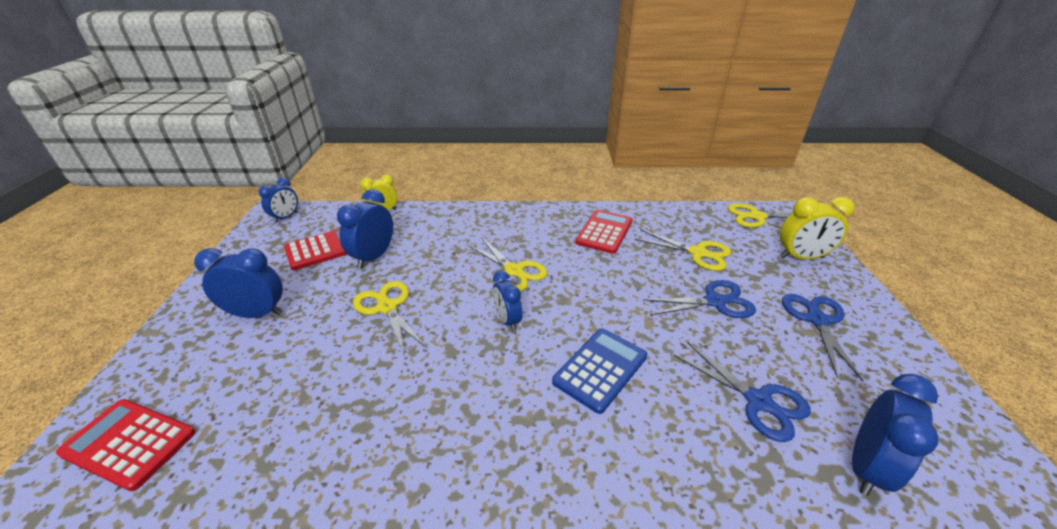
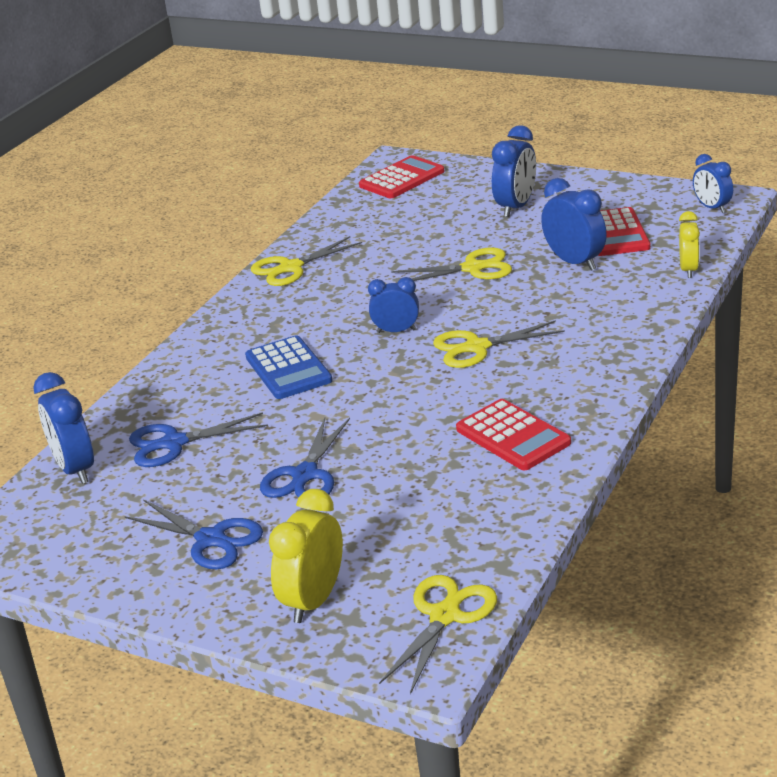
camera: 120 degrees right, 5 degrees down
yellow scissors [635,229,731,271] -> yellow scissors moved to [251,236,362,286]

